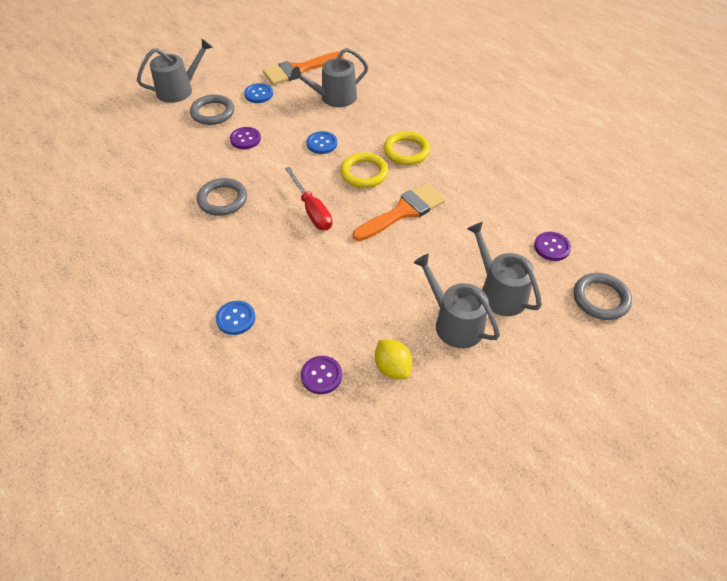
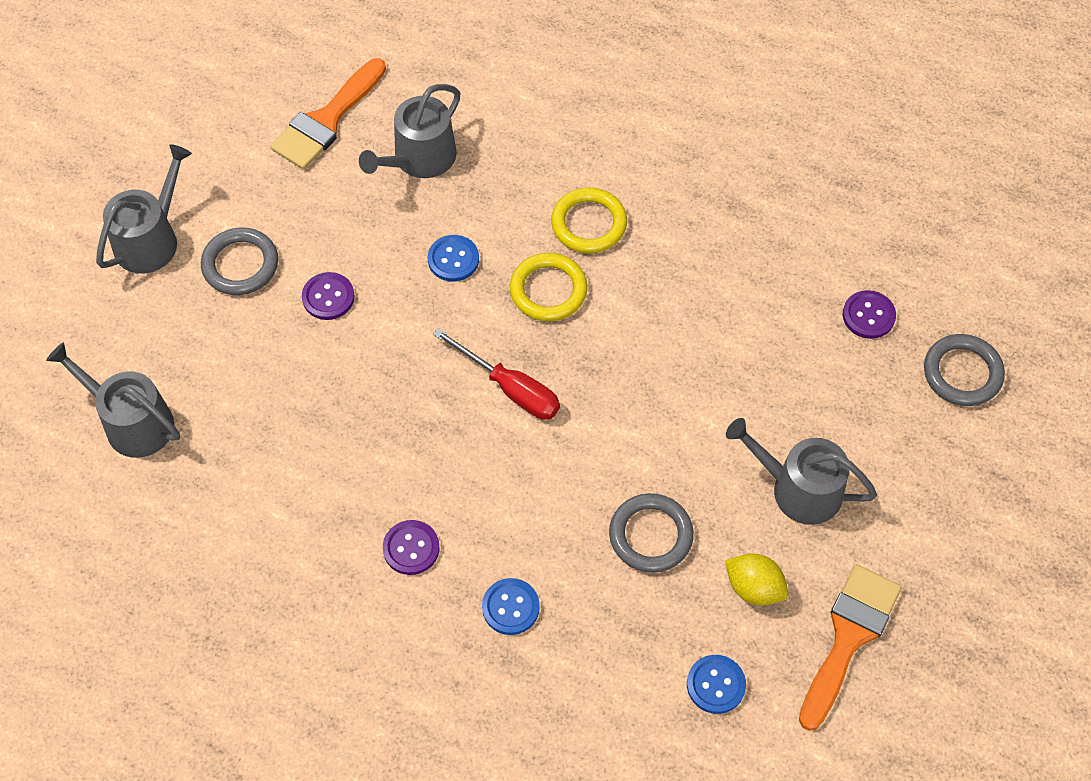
camera: 25 degrees left, 10 degrees up
grey ring [197,178,247,216] -> grey ring moved to [609,493,694,573]
blue button [244,83,273,103] -> blue button moved to [687,655,746,714]
purple button [301,356,342,394] -> purple button moved to [383,520,439,575]
orange brush [353,183,446,241] -> orange brush moved to [799,564,902,731]
grey watering can [467,222,542,316] -> grey watering can moved to [46,342,180,458]

